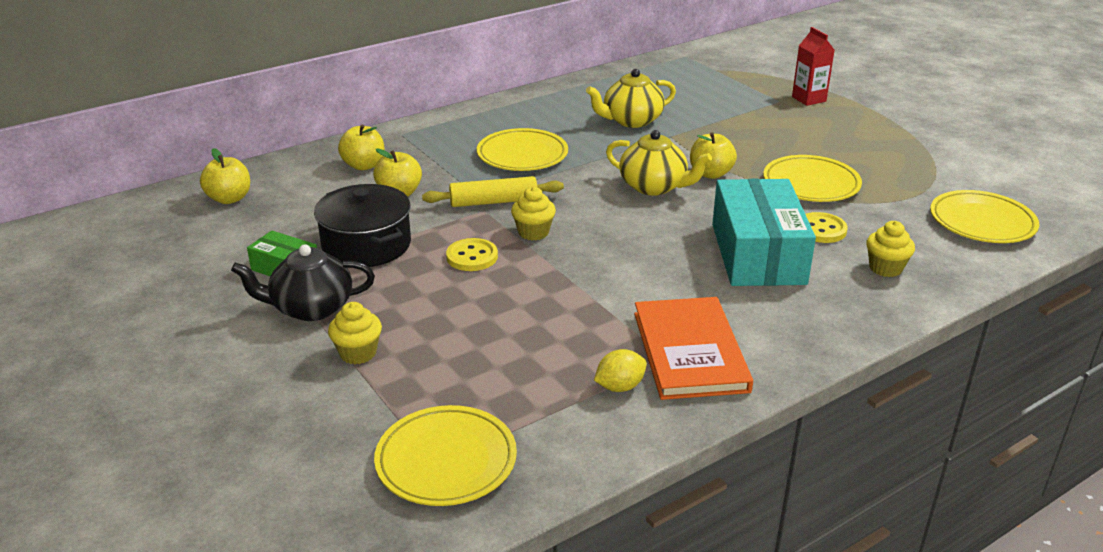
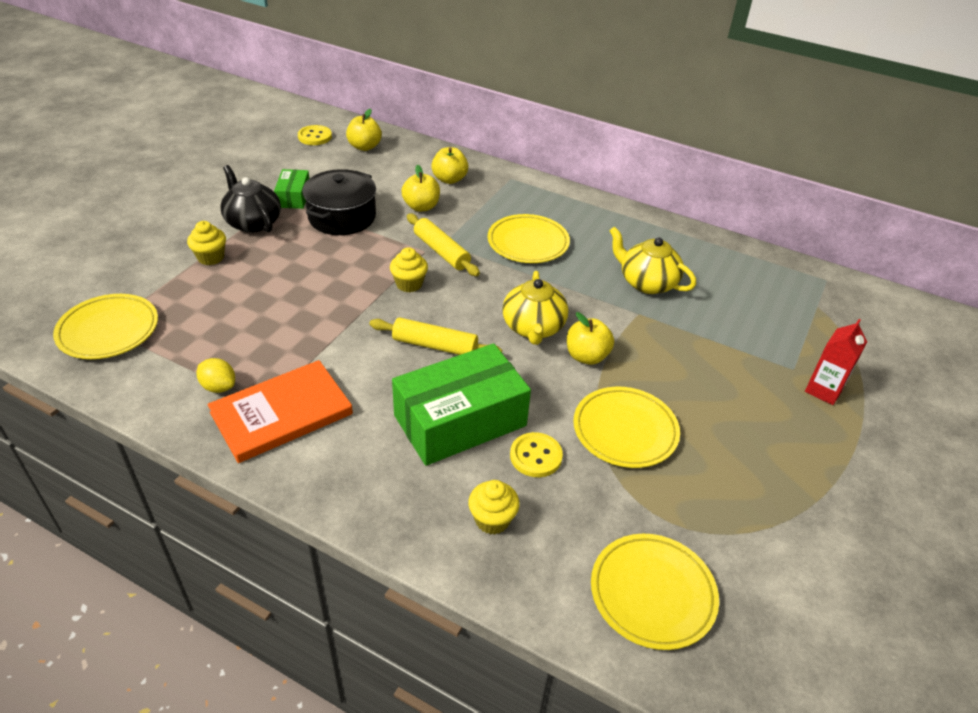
camera: 60 degrees right, 10 degrees up
yellow button [446,238,498,271] -> yellow button moved to [298,125,332,145]
turquoise box [712,179,816,286] -> green box [392,343,531,466]
none -> yellow rolling pin [369,318,502,355]

